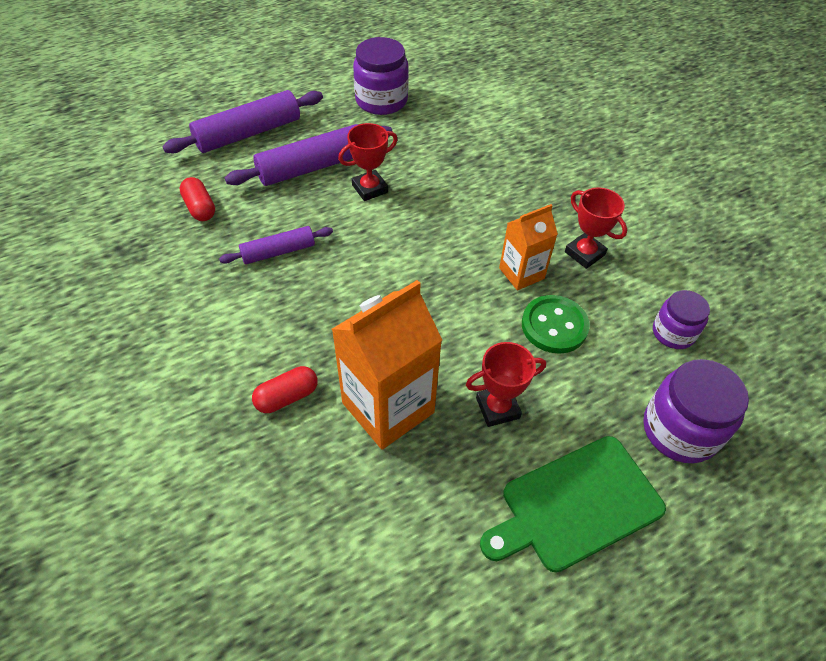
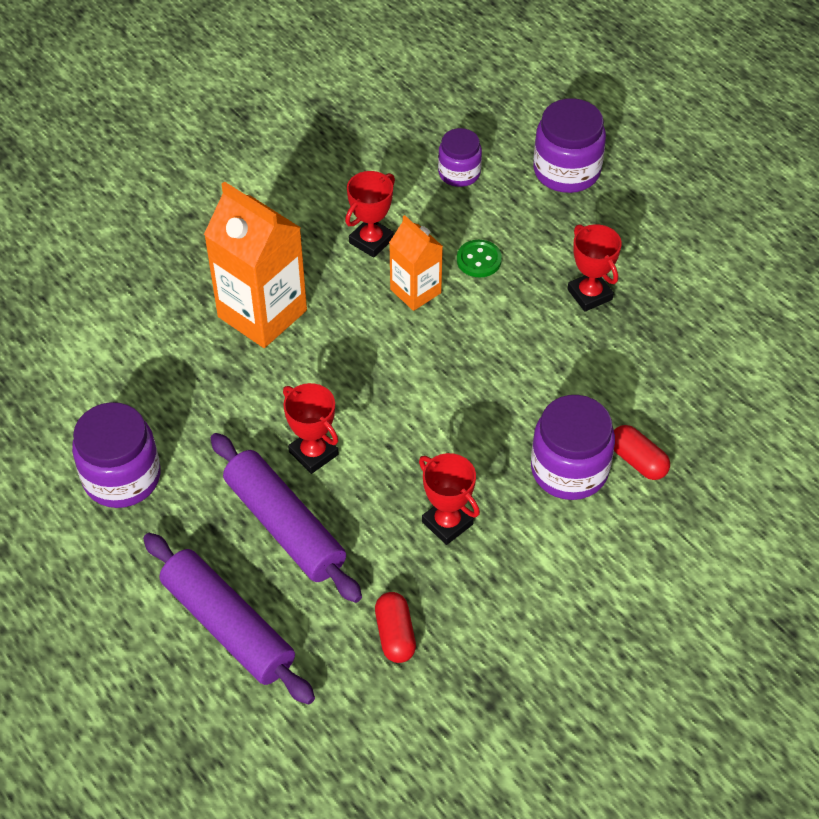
camera: 100 degrees left, 0 degrees up
red capsule [180,177,215,221] -> red capsule turned 60 degrees counterclockwise [375,592,416,663]
purple rolling pin [219,226,333,264] -> red trophy [419,453,480,545]
orange carton [332,280,442,450] -> orange carton moved to [204,181,307,348]
green cutting board [480,436,666,573] -> none
green button [522,295,590,354] -> green button [457,240,502,278], size x0.66
none -> purple jar [531,395,615,500]

